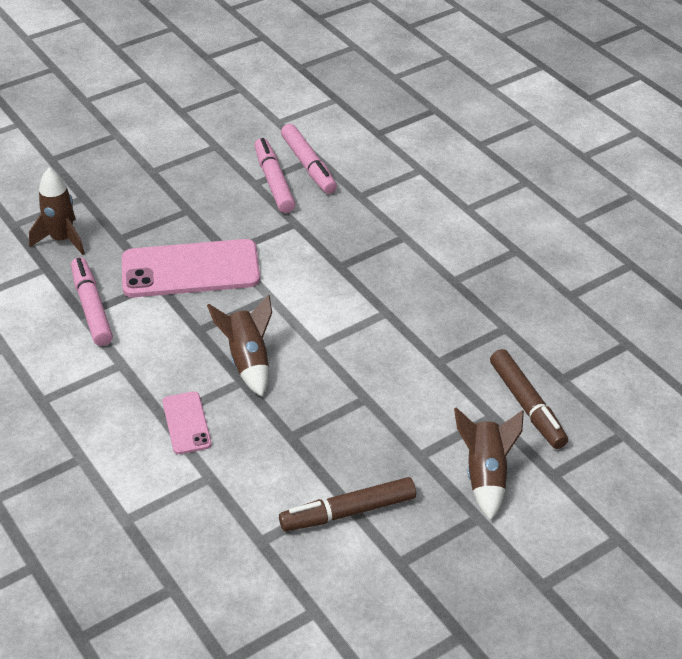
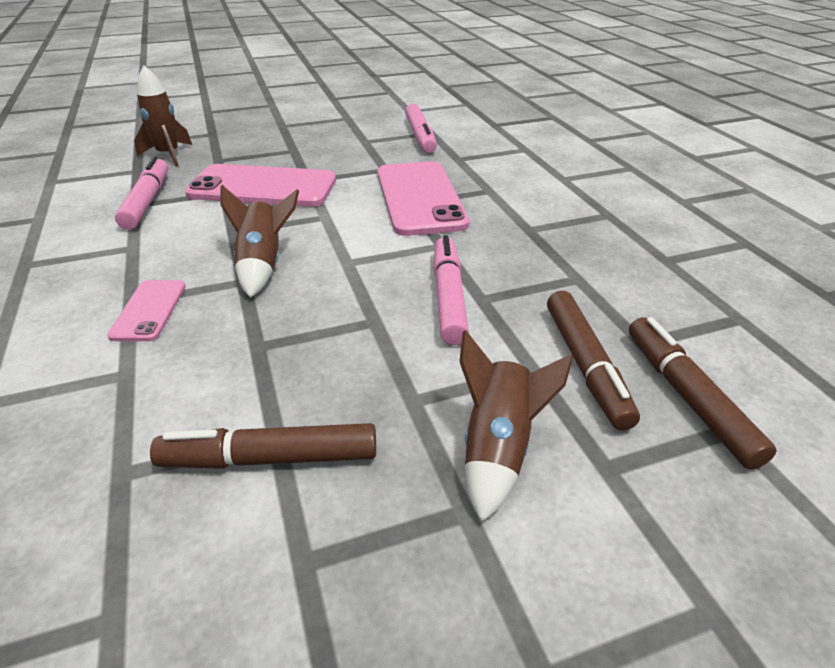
camera: 15 degrees right, 5 degrees down
pink marker [254,138,295,213] -> pink marker moved to [433,235,469,345]
none -> pink phone [377,161,470,236]
none -> brown marker [629,317,777,470]

